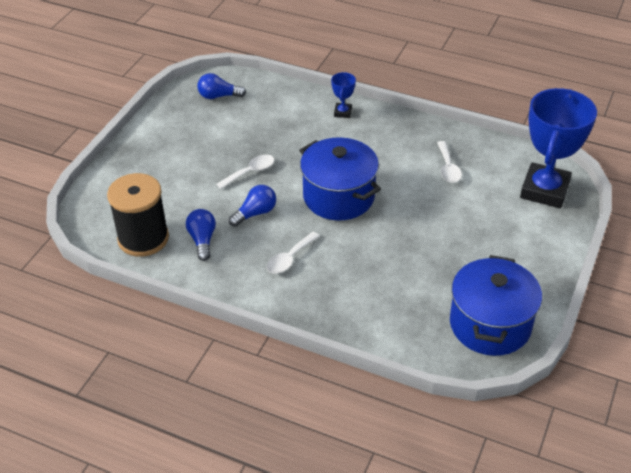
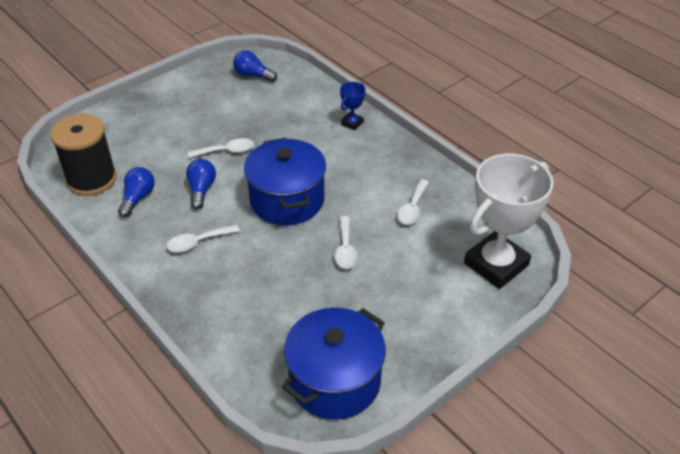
camera: 25 degrees right, 0 degrees up
blue light bulb [229,185,276,227] -> blue light bulb turned 75 degrees counterclockwise [186,159,216,209]
blue trophy [520,88,597,208] -> white trophy [464,153,554,289]
none -> white spoon [335,216,358,269]

